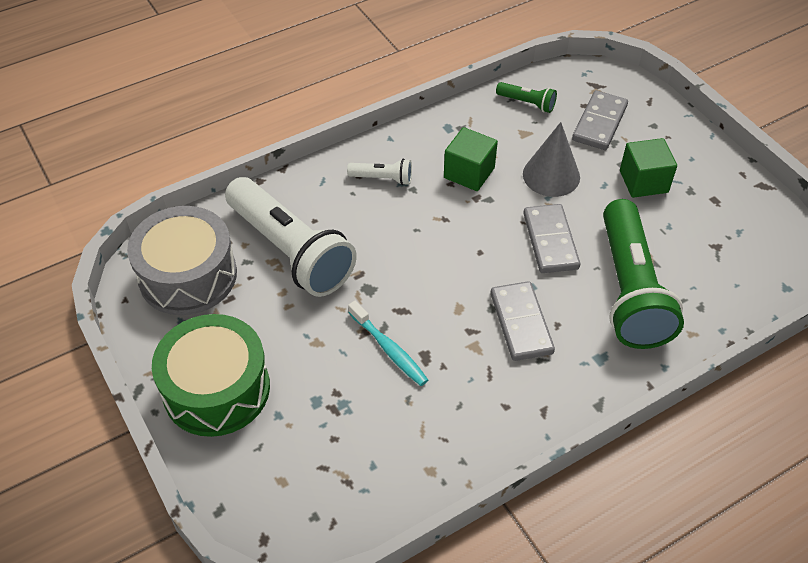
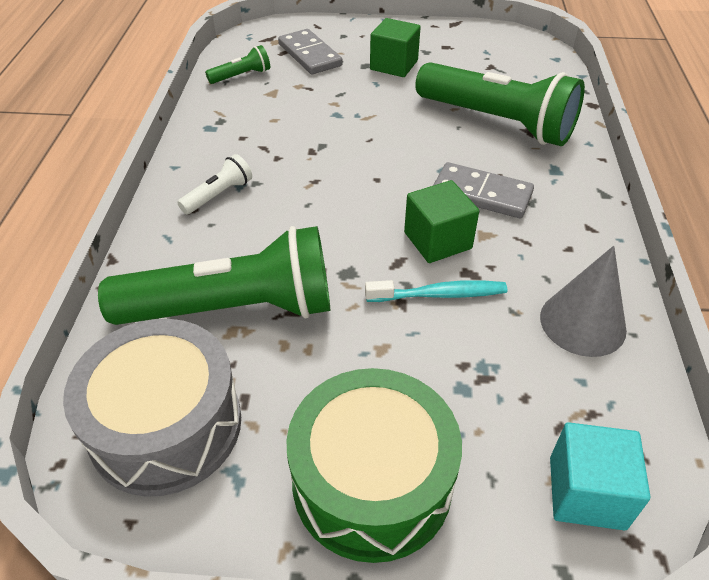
camera: 55 degrees left, 5 degrees down
white flashlight [225,177,357,297] -> green flashlight [98,226,330,325]
green cube [444,127,498,191] -> green cube moved to [404,180,479,263]
grey cone [523,122,580,197] -> grey cone moved to [540,246,627,357]
grey domino [523,204,580,273] -> none
none -> turquoise cube [550,422,650,531]

